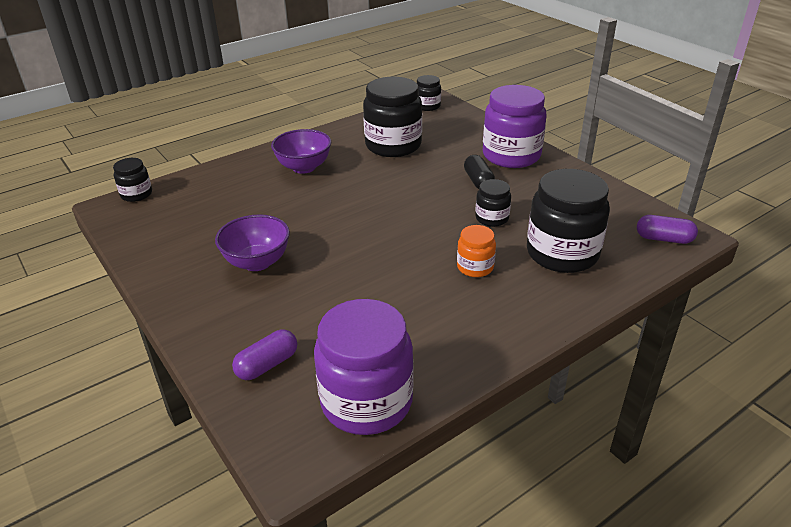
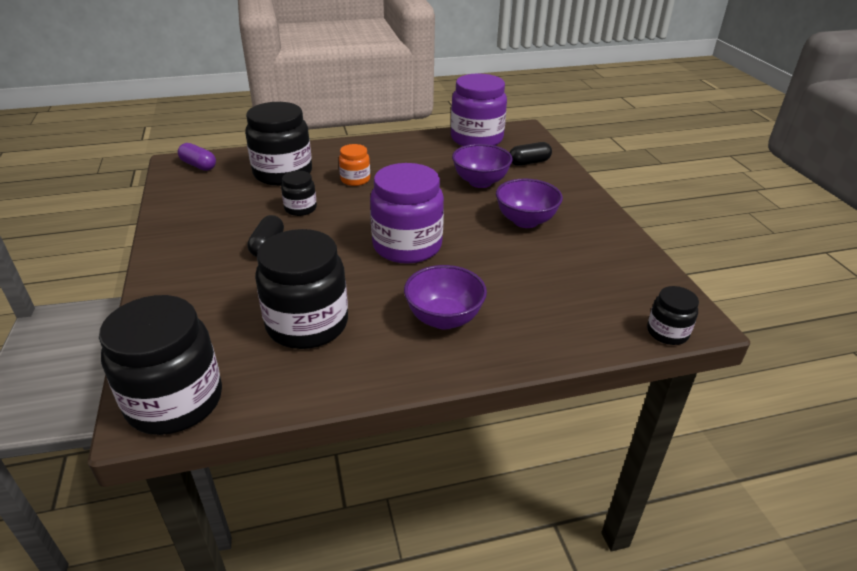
camera: 160 degrees left, 0 degrees up
purple capsule [232,329,297,380] -> black capsule [510,142,552,166]
black jar [417,75,441,111] -> black jar [99,295,222,435], size x2.00
purple jar [483,85,547,168] -> purple jar moved to [370,163,444,264]
none -> purple bowl [452,144,513,188]

